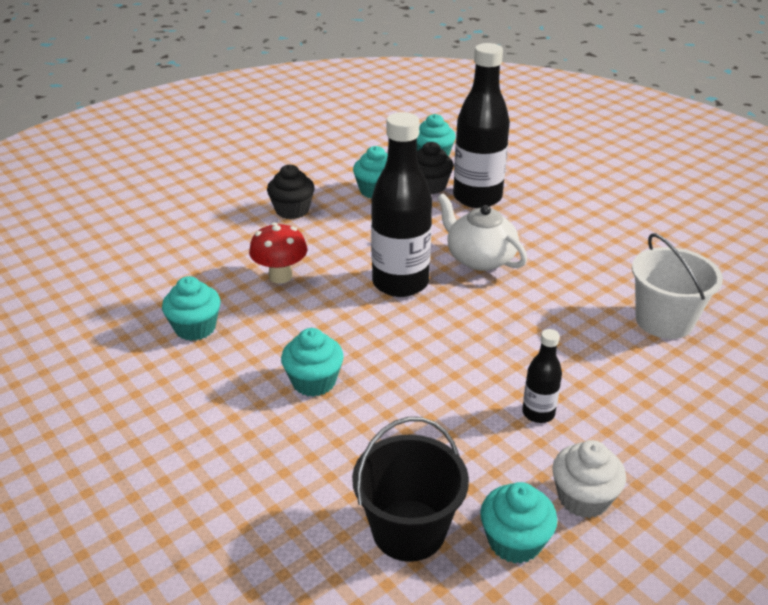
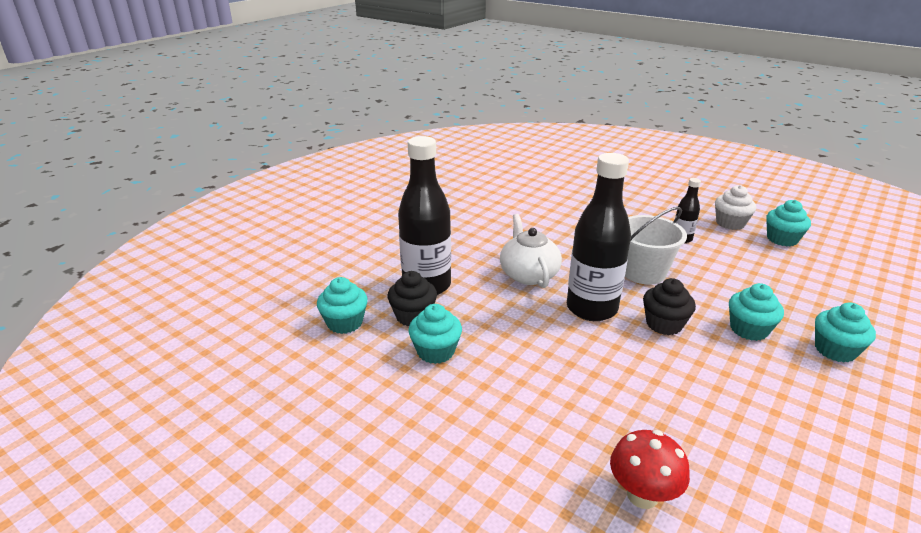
camera: 105 degrees left, 5 degrees down
turquoise cupcake [162,276,220,341] -> turquoise cupcake moved to [815,302,876,363]
red mushroom [249,222,307,284] -> red mushroom moved to [610,430,690,509]
black cupcake [267,165,315,219] -> black cupcake moved to [643,278,696,335]
black bucket [352,417,469,562] -> none
white teapot [437,193,527,271] -> white teapot turned 135 degrees clockwise [500,214,562,288]
white bucket [632,233,723,339] -> white bucket moved to [625,207,687,285]

